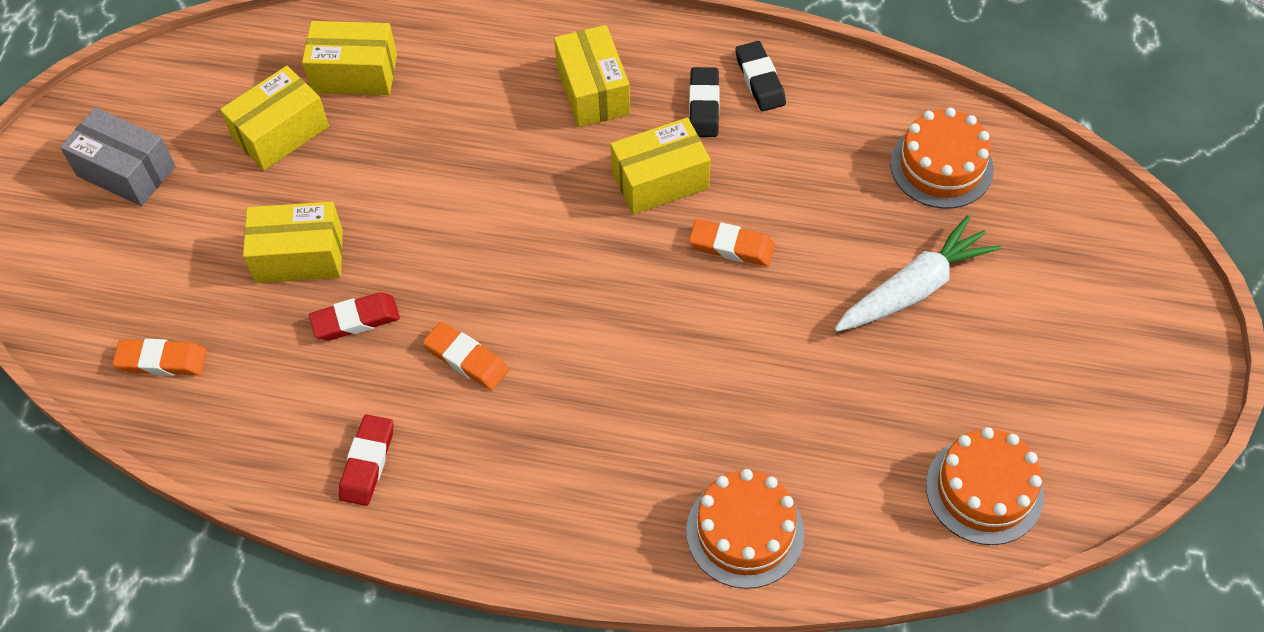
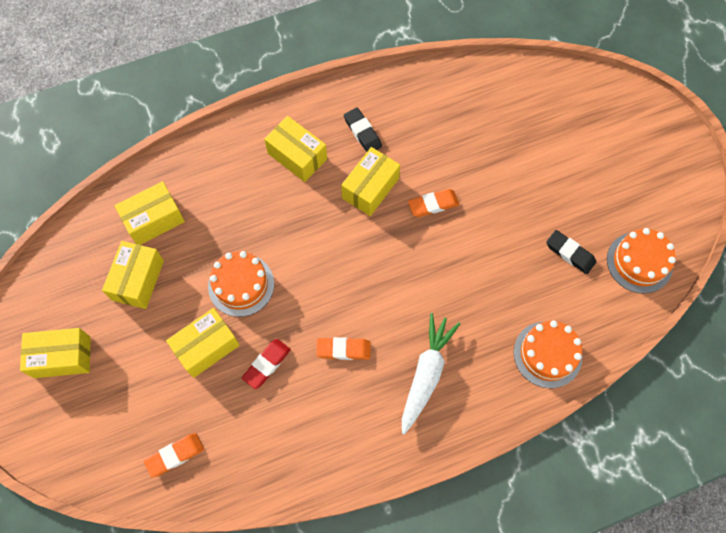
camera: 35 degrees left, 10 degrees up
grey box [60,108,175,206] -> yellow box [20,328,91,378]
red eraser [338,415,394,506] -> none
black eraser [735,41,786,111] -> black eraser moved to [546,230,596,274]
white carrot [834,215,1001,332] -> white carrot moved to [402,313,460,434]
orange cake [890,108,994,209] -> orange cake moved to [208,251,274,317]

